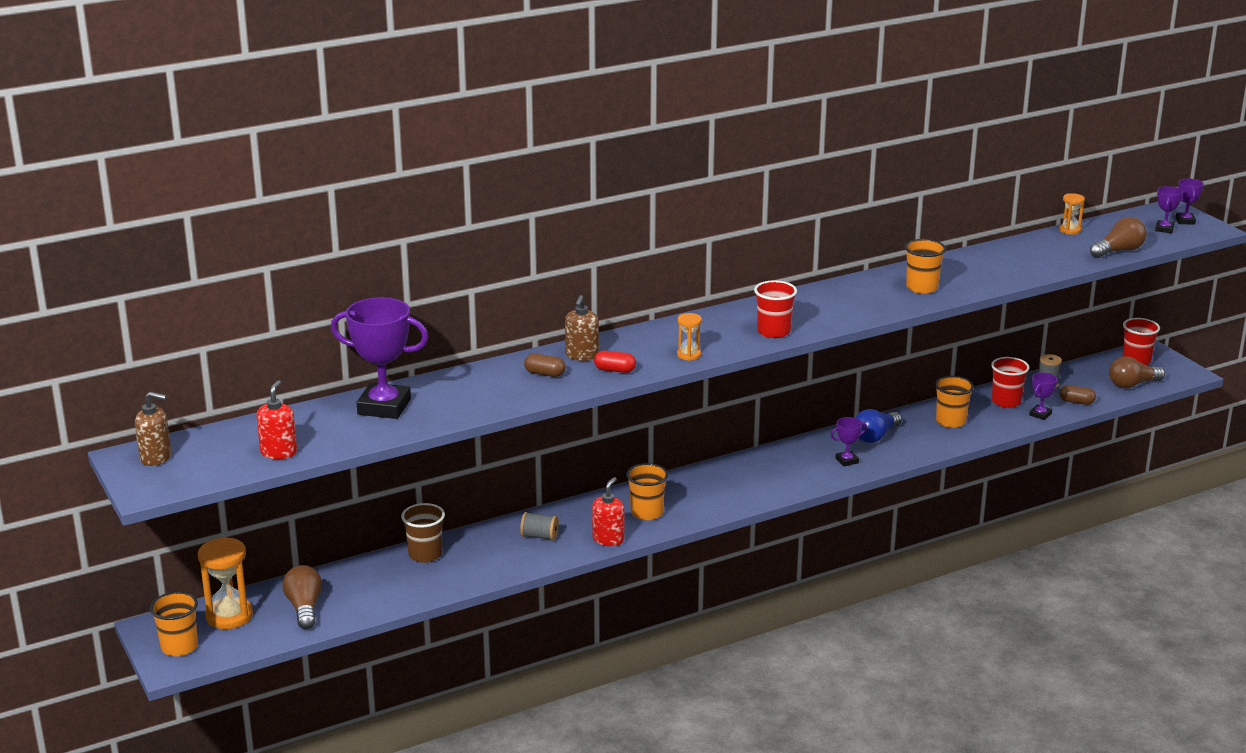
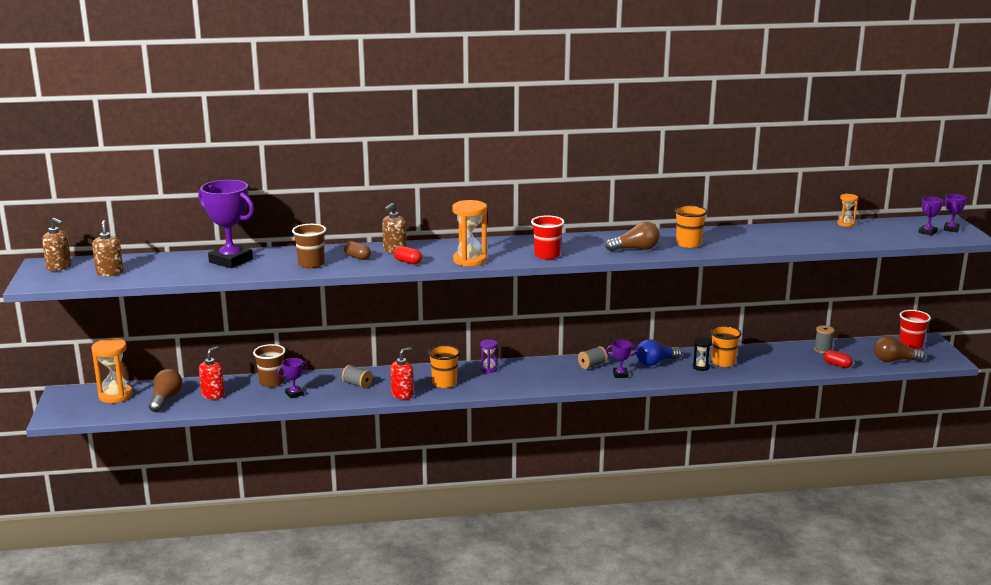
camera: 20 degrees right, 5 degrees down
orange cup [150,592,198,656] -> none
red soap dispenser [256,380,297,459] -> red soap dispenser moved to [199,346,225,399]
orange hourglass [677,313,702,361] -> orange hourglass [452,200,487,267], size x1.84
red cup [991,357,1030,408] -> none
purple trophy [1029,372,1057,420] -> purple trophy moved to [277,358,308,398]
brown capsule [1059,385,1096,405] -> red capsule [824,350,853,368]
brown light bulb [1090,217,1147,258] -> brown light bulb moved to [605,221,660,251]
none -> brown soap dispenser [92,220,124,276]
none -> brown cup [292,224,326,268]
none -> purple hourglass [480,339,498,373]
none -> grey spool [578,346,608,369]
none -> black hourglass [693,337,712,371]

